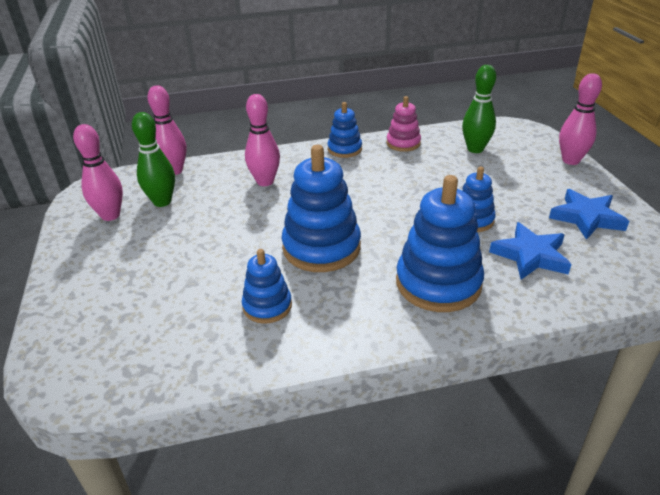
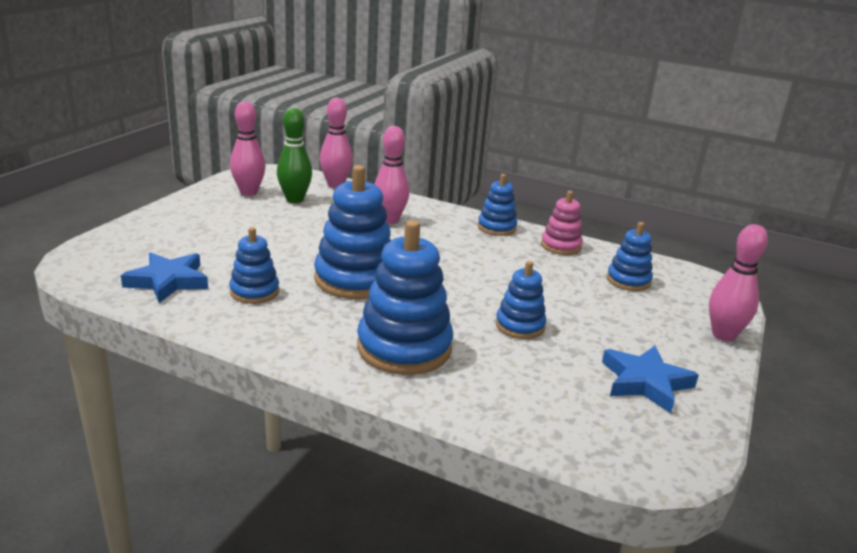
camera: 35 degrees right, 10 degrees down
green bowling pin [462,65,496,153] -> blue stacking toy [607,222,653,291]
blue star [489,222,572,280] -> blue star moved to [121,252,208,303]

